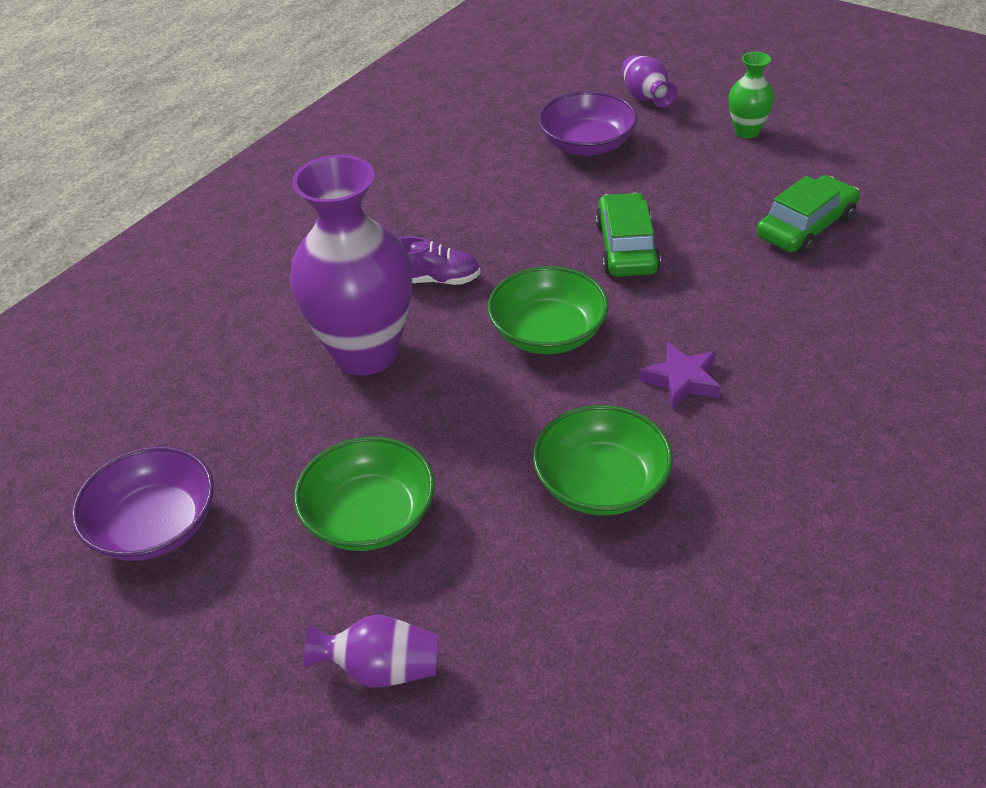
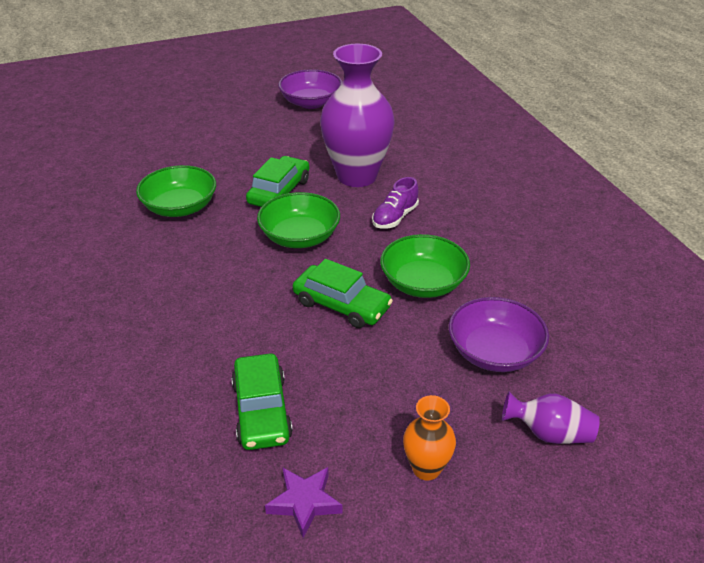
camera: 120 degrees right, 5 degrees down
green bowl [294,436,435,551] -> green bowl moved to [380,234,470,298]
purple vase [304,615,439,688] -> none
purple star [640,342,721,409] -> purple star moved to [265,467,342,538]
green vase [729,52,774,139] -> orange vase [403,395,456,481]
none -> green car [246,156,309,207]

